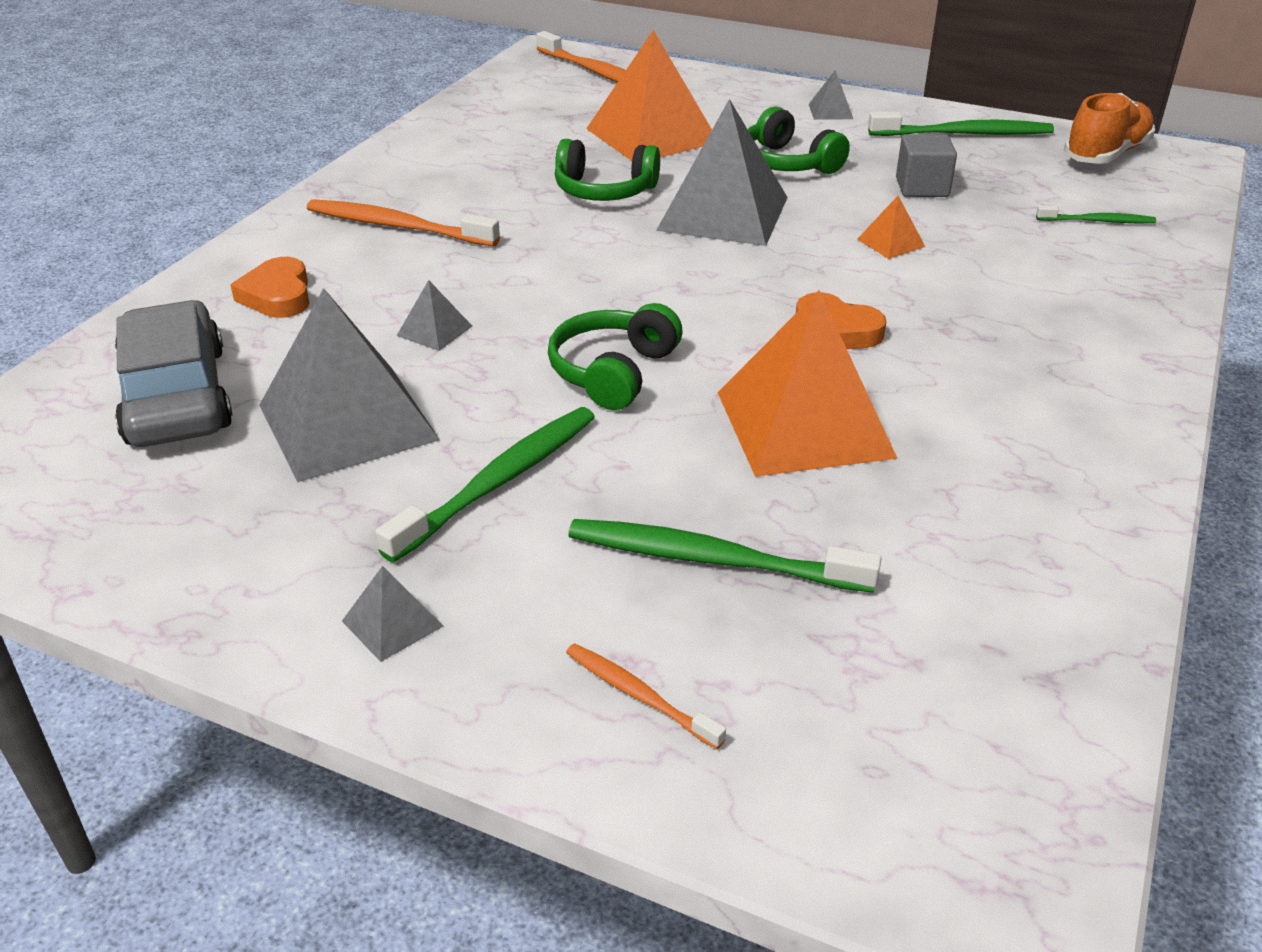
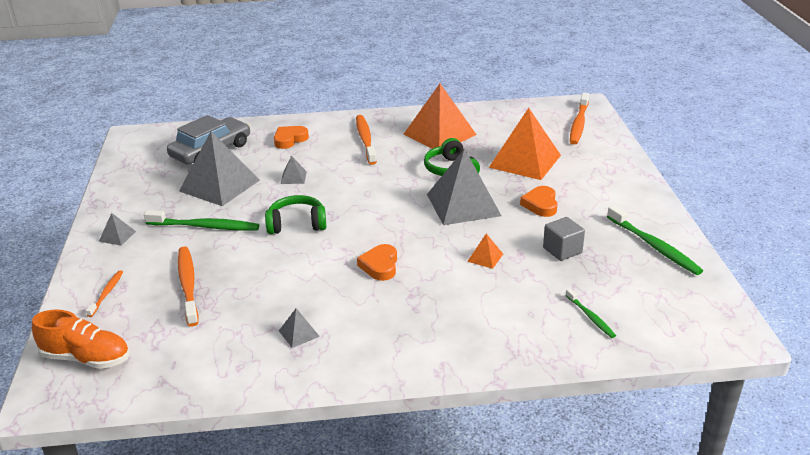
camera: 60 degrees right, 5 degrees down
green toothbrush [568,519,881,593] -> orange toothbrush [178,246,198,327]
orange pyramid [717,291,898,477] -> orange pyramid moved to [403,84,477,149]
green headphones [748,107,850,174] -> orange heart [520,186,558,217]
grey pyramid [808,70,853,120] -> grey pyramid moved to [279,308,320,348]
orange shoe [1064,93,1155,164] -> orange shoe moved to [32,310,129,369]

